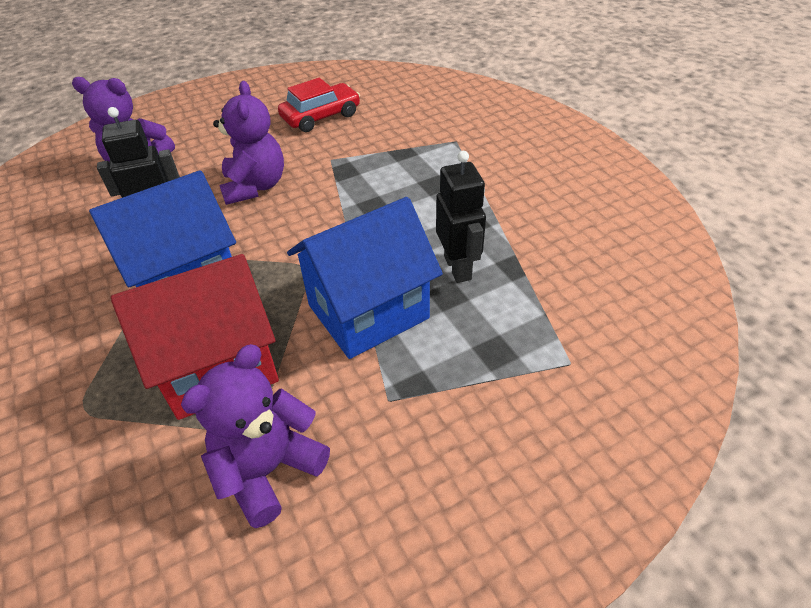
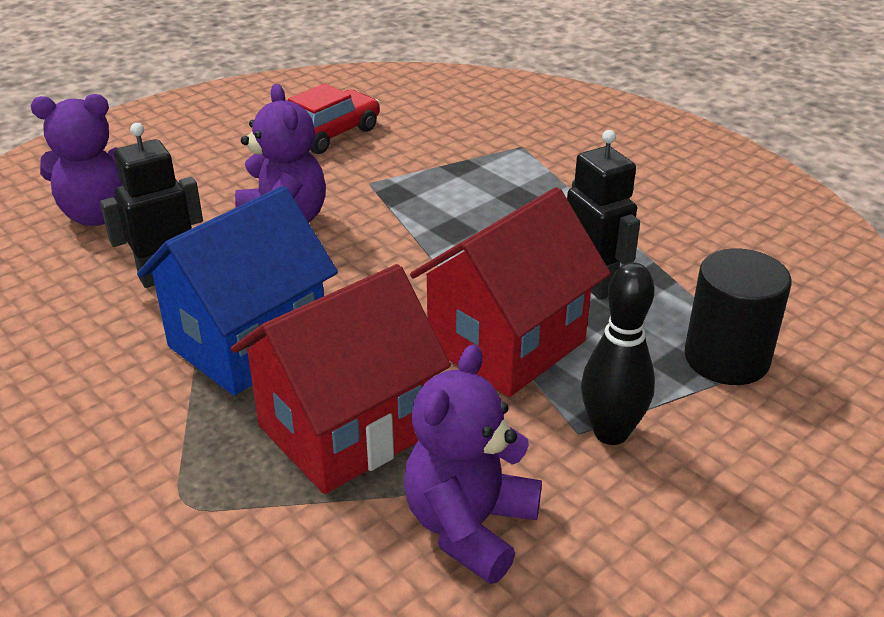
camera: 15 degrees left, 10 degrees down
blue house [287,197,443,359] -> red house [410,187,611,397]
none -> black bowling pin [581,262,655,445]
none -> black cylinder [684,248,792,385]

